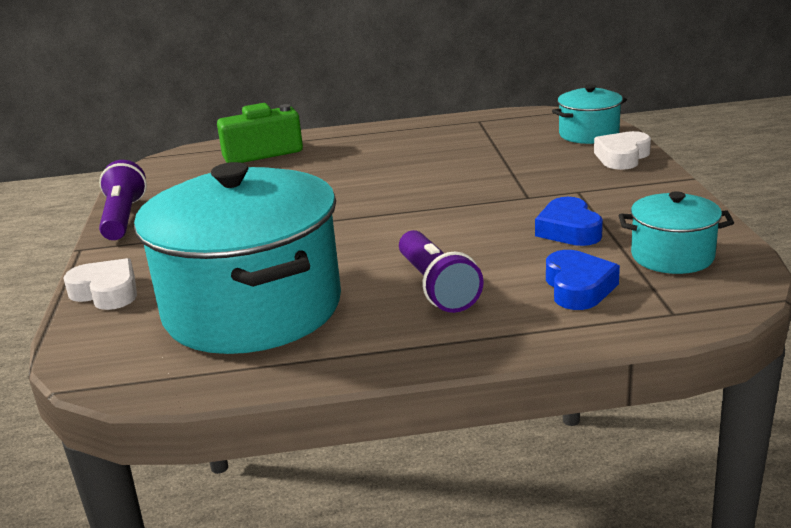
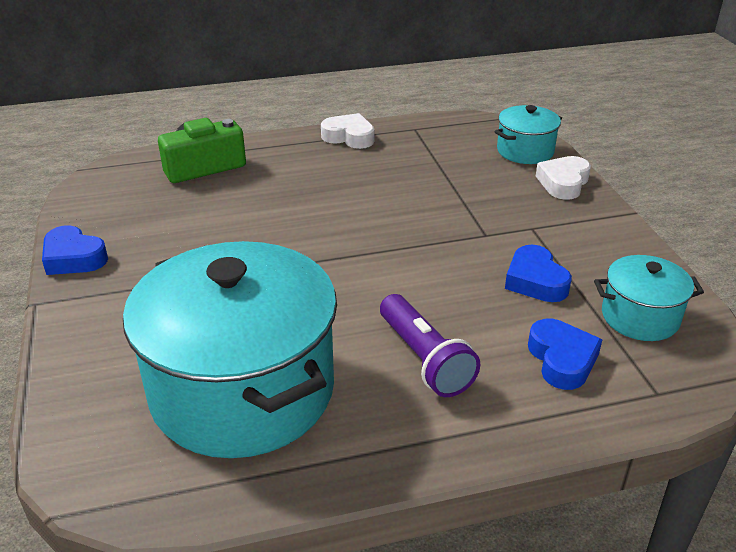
camera: 10 degrees left, 10 degrees up
white heart [63,258,137,310] -> white heart moved to [321,113,375,149]
purple flashlight [99,160,147,240] -> blue heart [42,225,108,275]

